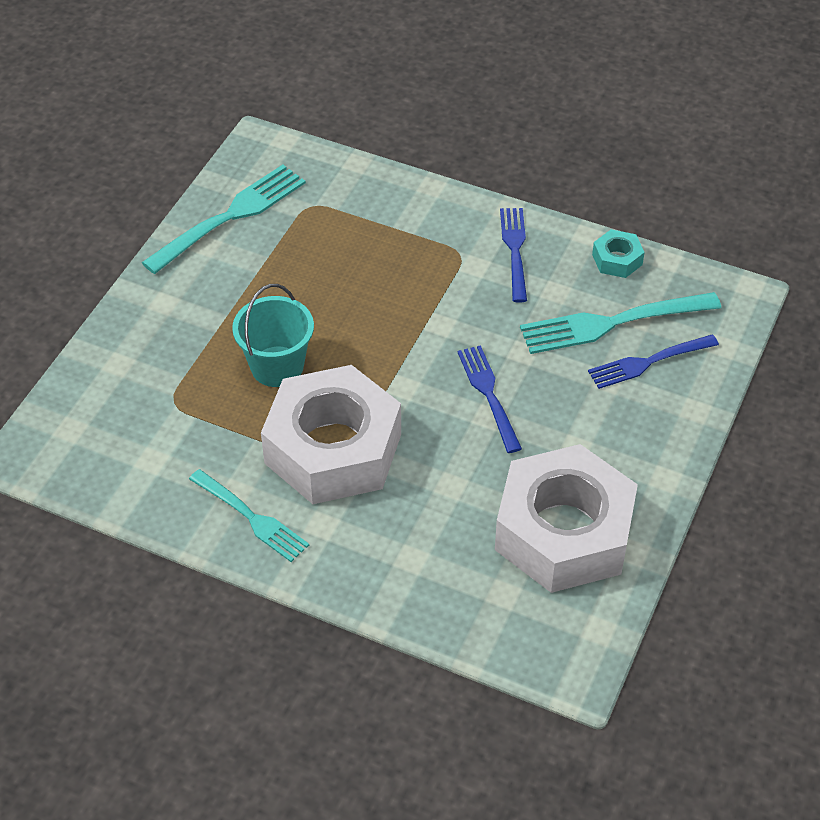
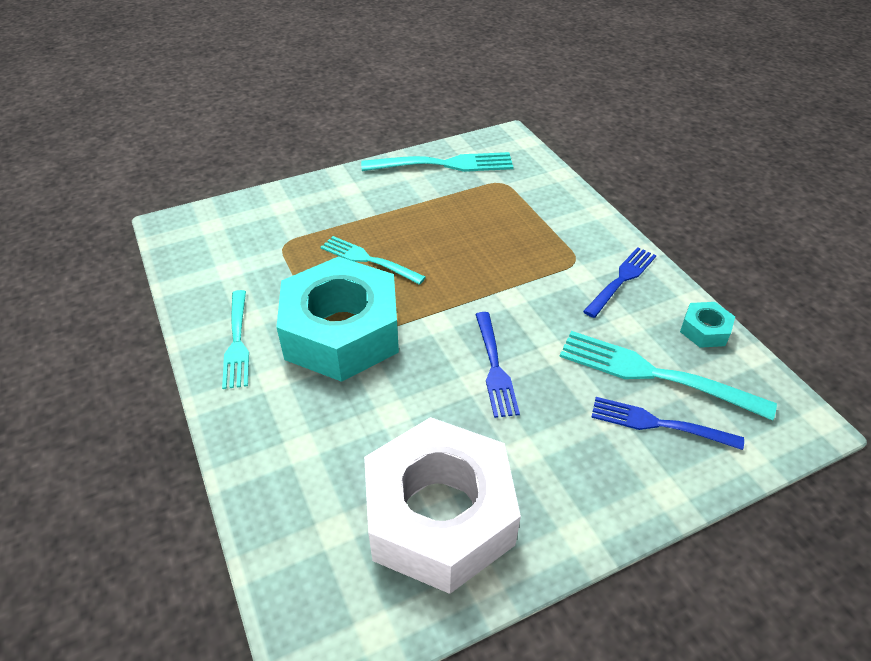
camera: 40 degrees right, 5 degrees down
turquoise bucket [232,284,314,387] -> turquoise fork [321,236,426,285]
white nut [261,365,401,504] -> turquoise nut [276,257,399,382]
blue fork [457,345,522,453] -> blue fork turned 150 degrees clockwise [475,312,520,418]

